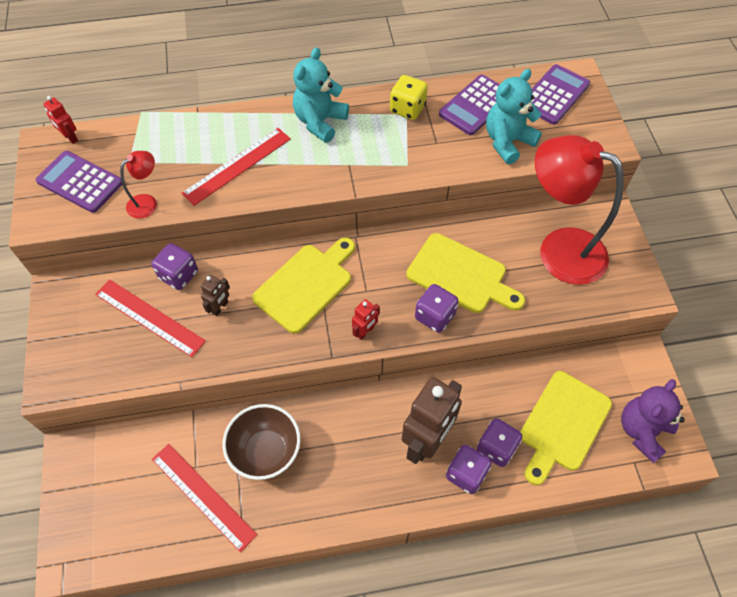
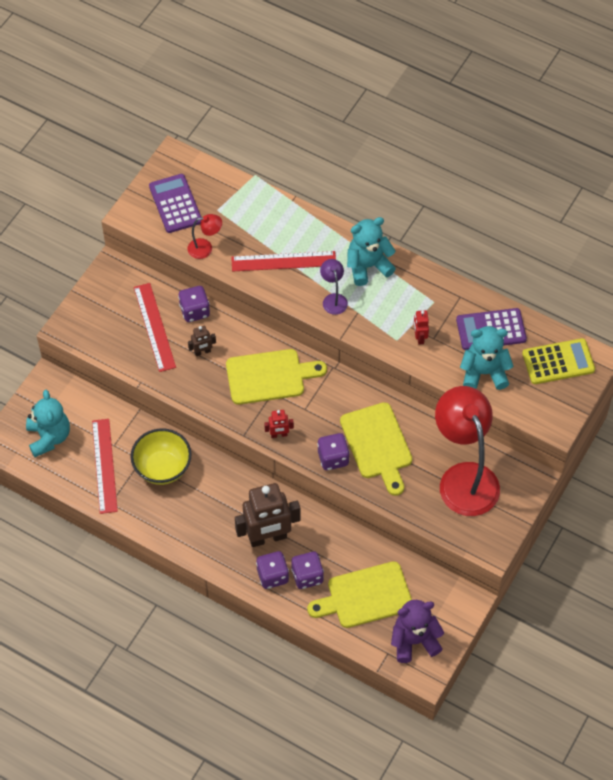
camera: 40 degrees right, 0 degrees up
red robot [43,96,78,144] -> red robot moved to [414,310,429,345]
brown bowl [222,404,301,480] -> yellow bowl [131,428,192,485]
yellow dice [390,75,428,120] -> none
purple calculator [531,64,590,125] -> yellow calculator [522,338,595,384]
none -> turquoise teddy bear [26,390,70,457]
none -> purple lamp [320,259,348,315]

